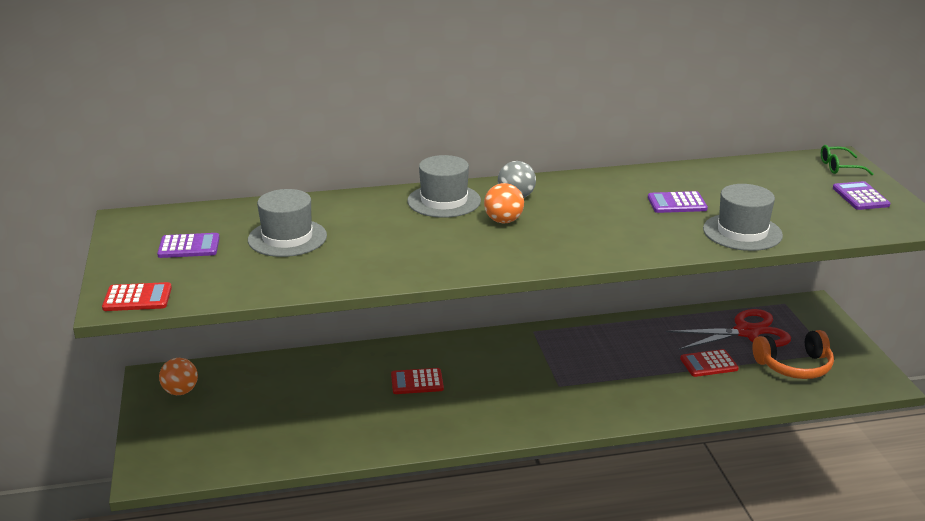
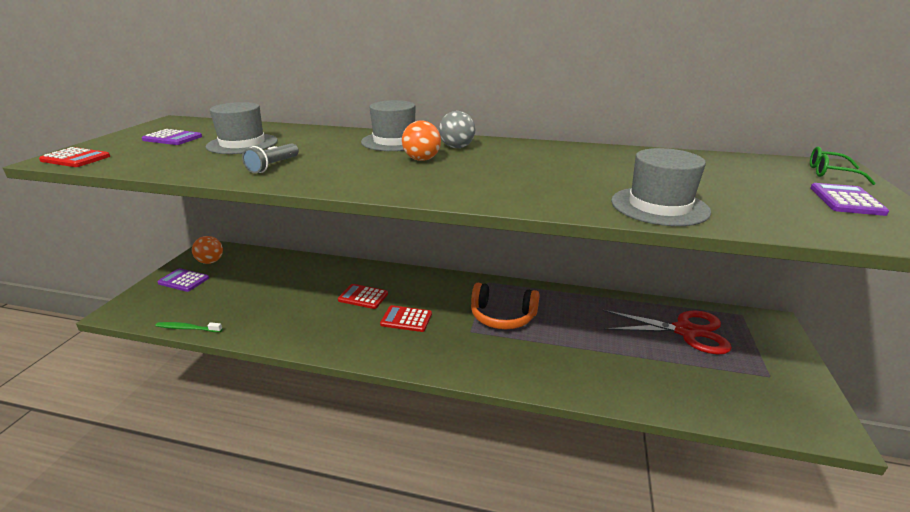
camera: 25 degrees right, 0 degrees up
purple calculator [648,191,708,213] -> purple calculator moved to [157,268,209,292]
red calculator [680,349,739,377] -> red calculator moved to [380,305,432,332]
orange headphones [752,330,834,379] -> orange headphones moved to [471,283,540,329]
none -> green toothbrush [155,322,223,332]
none -> grey flashlight [242,143,299,173]

